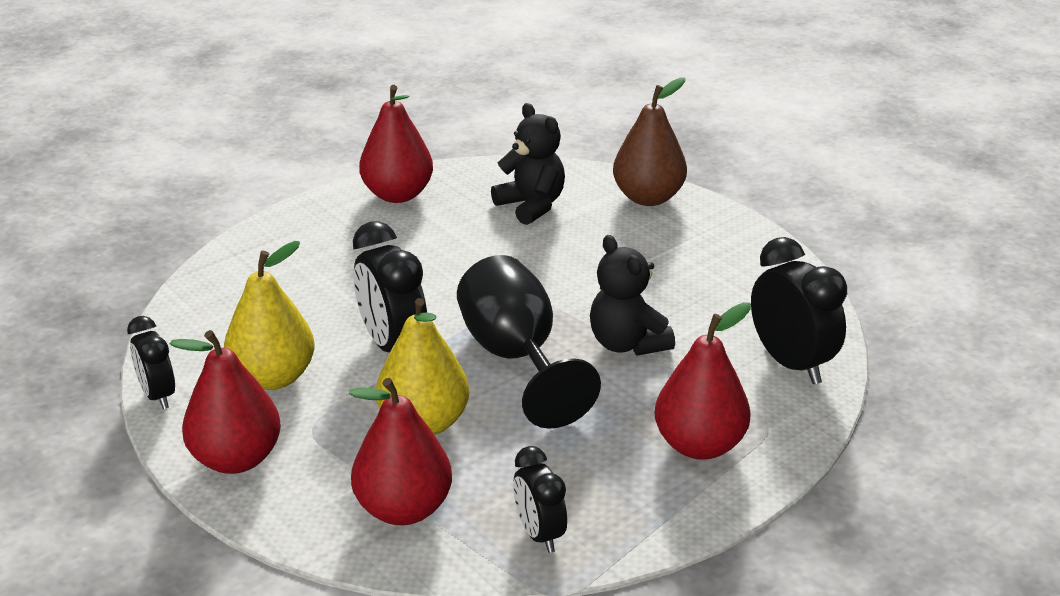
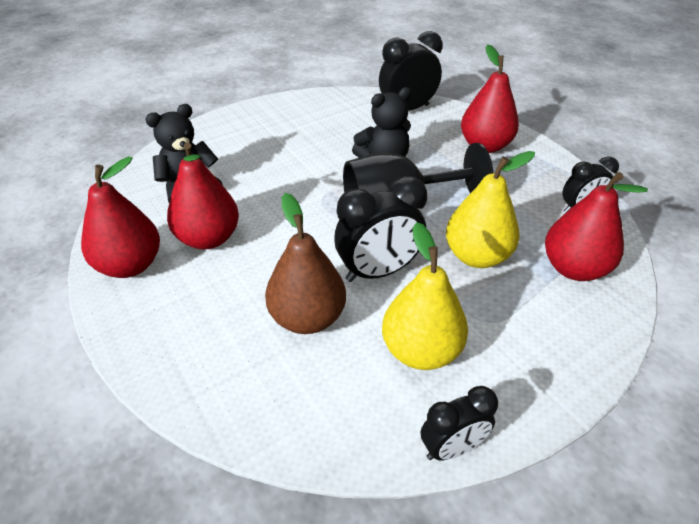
camera: 85 degrees left, 10 degrees up
red pear [170,330,281,474] -> red pear moved to [167,143,239,249]
brown pear [613,77,687,206] -> brown pear moved to [265,193,346,334]

